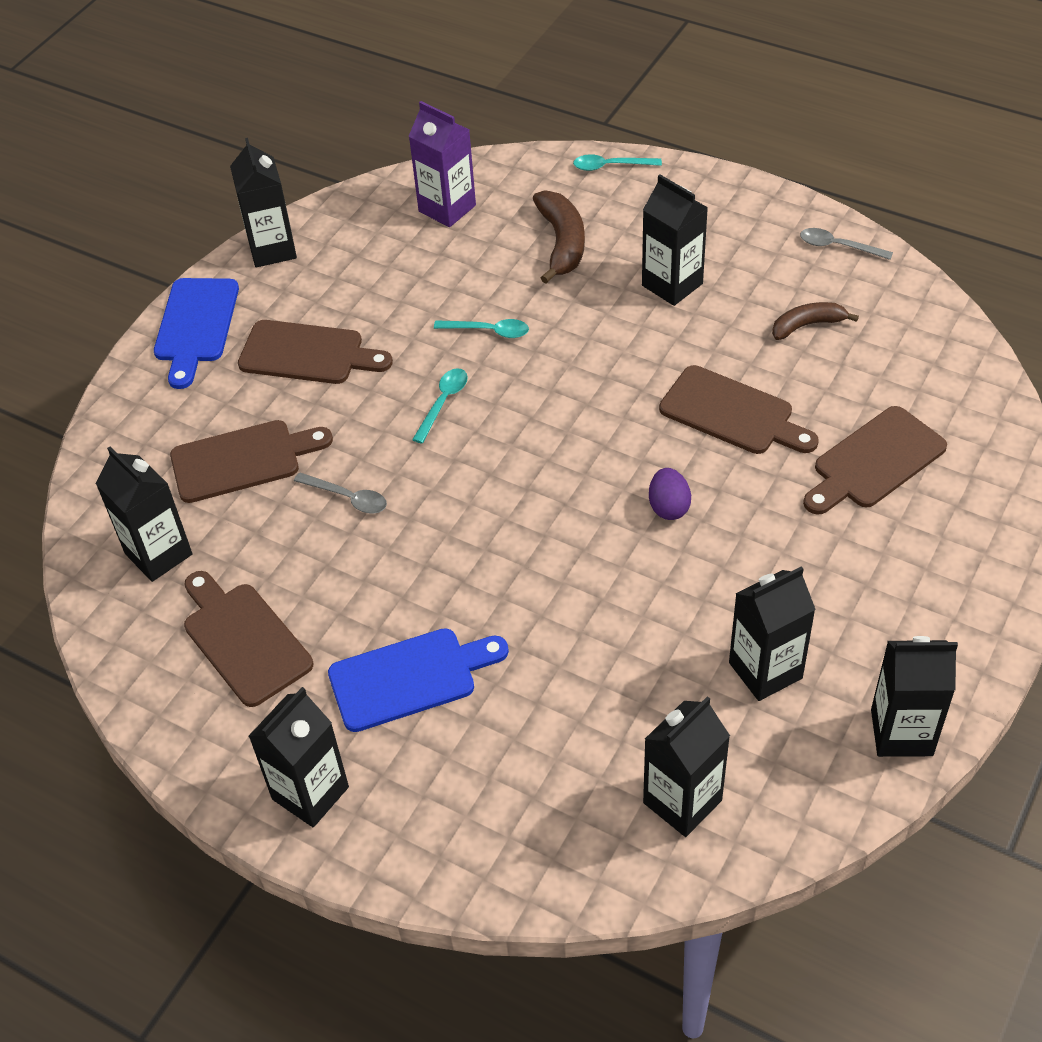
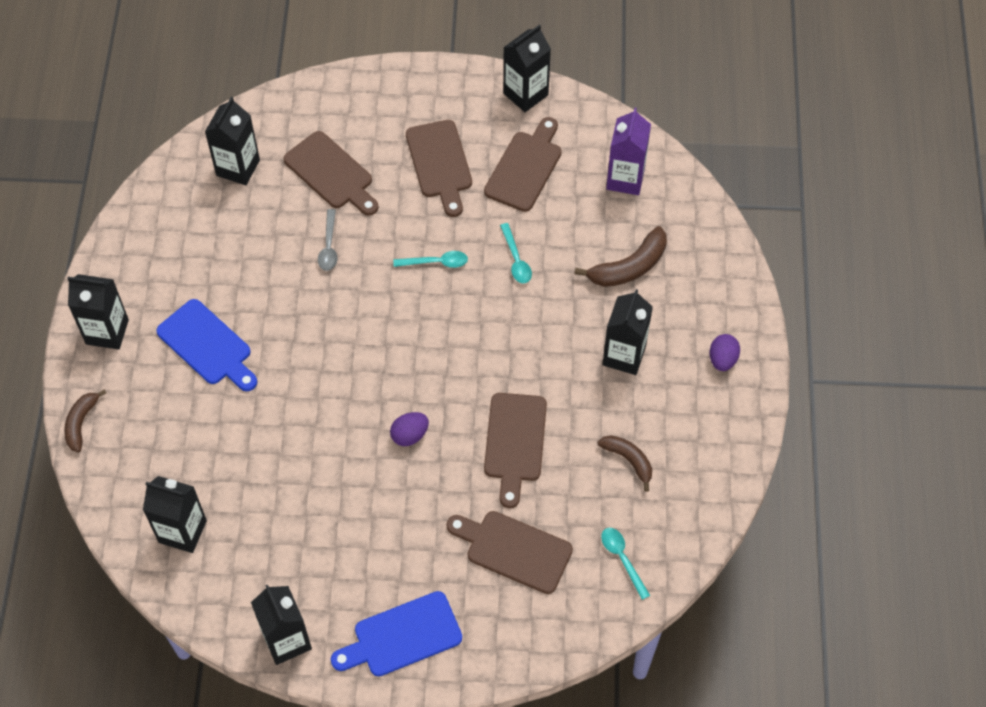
camera: 60 degrees right, 10 degrees up
blue cutting board [154,278,239,389] -> blue cutting board moved to [331,591,462,676]
brown cutting board [184,571,313,707] -> brown cutting board moved to [484,117,562,212]
turquoise spoon [573,154,662,171] -> turquoise spoon moved to [601,528,650,600]
black carton [729,566,816,701] -> none
grey spoon [800,228,893,260] -> none
none -> brown banana [64,389,106,452]
none -> purple egg [710,334,740,371]

